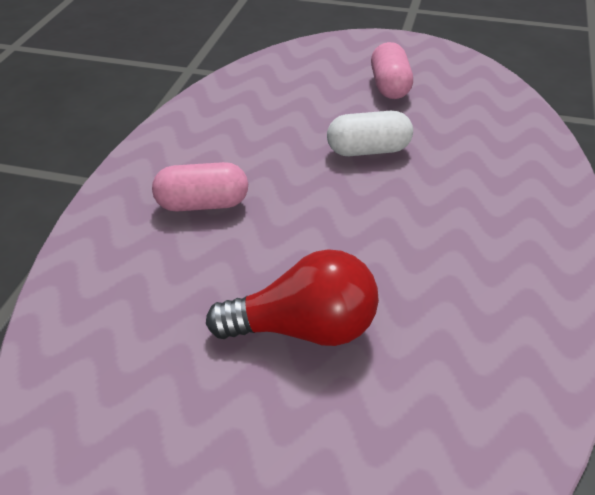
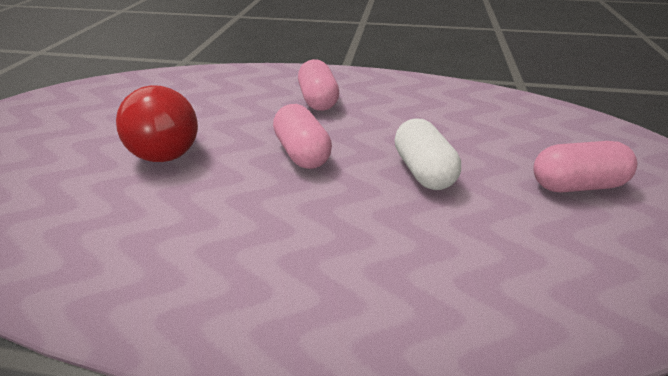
camera: 85 degrees right, 5 degrees down
none -> pink capsule [273,104,332,169]

